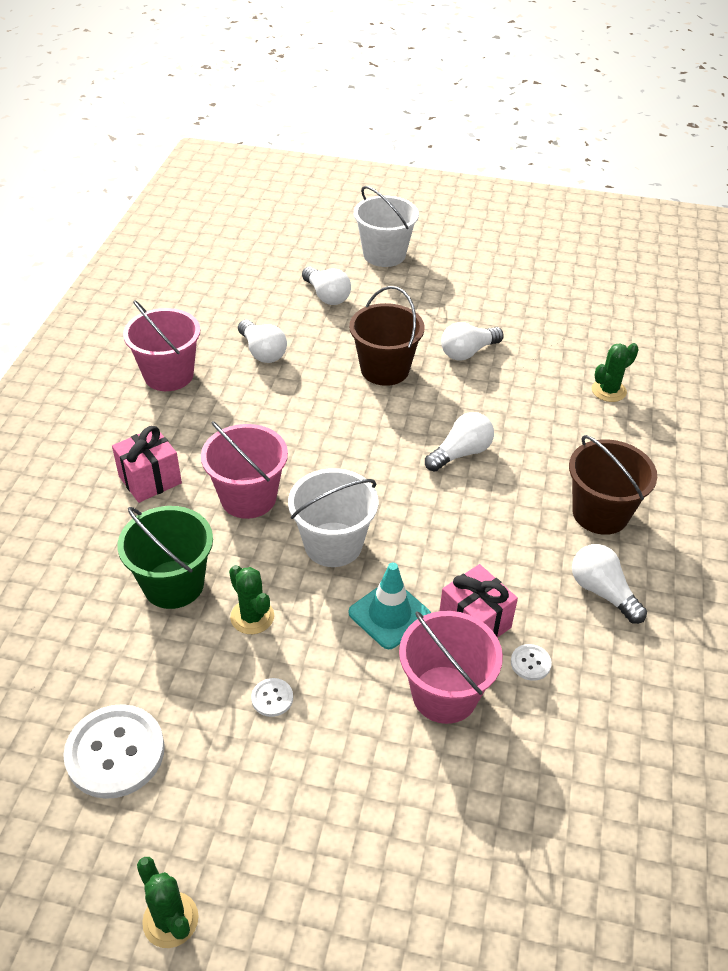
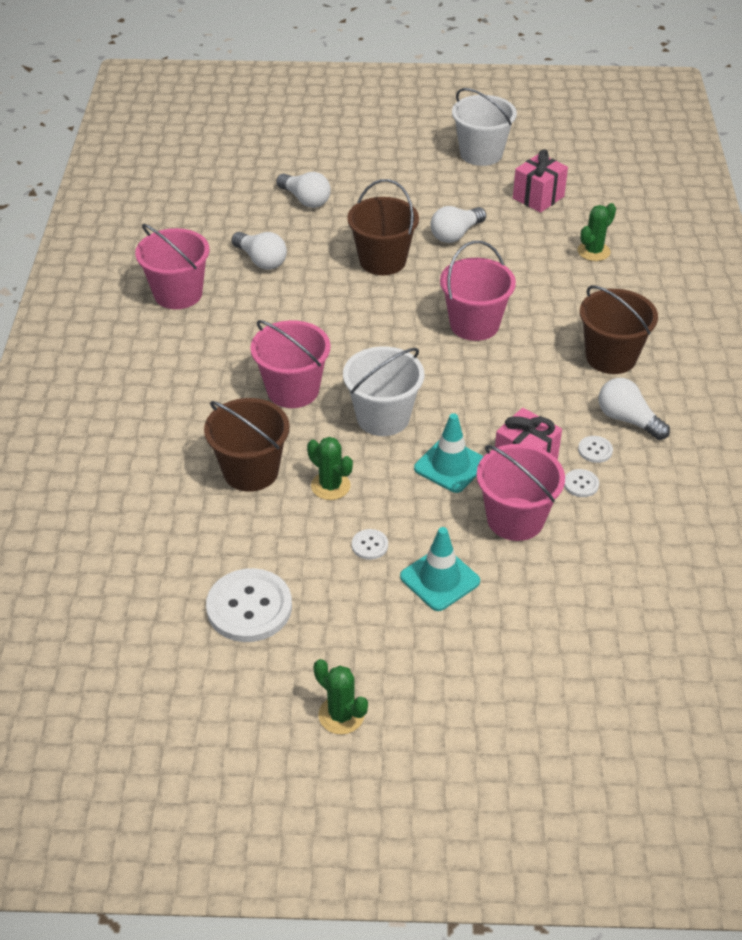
camera: 10 degrees left, 0 degrees up
pink gift [112,426,182,503] -> pink gift moved to [513,149,568,213]
green bucket [117,506,213,609] -> brown bucket [204,398,289,492]
white bucket [354,186,419,267] -> white bucket moved to [452,88,517,166]
white light bulb [425,412,494,472] -> pink bucket [440,241,516,341]
none -> turquoise traffic cone [400,527,480,611]
none -> white button [578,436,613,463]

